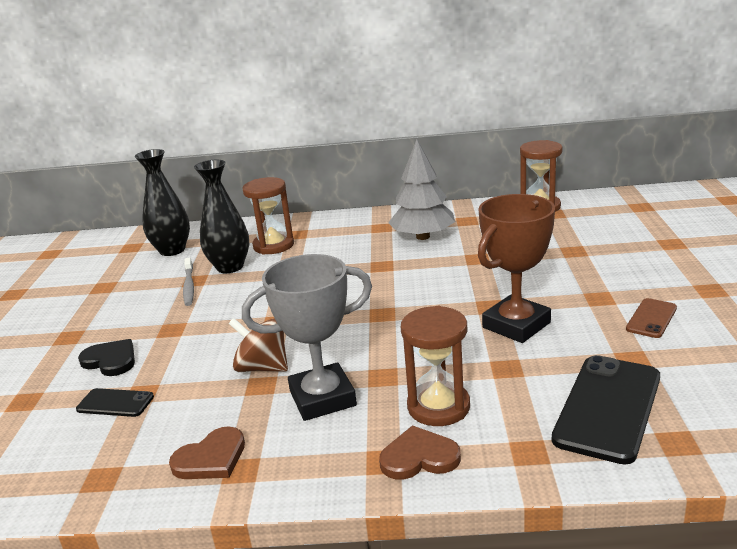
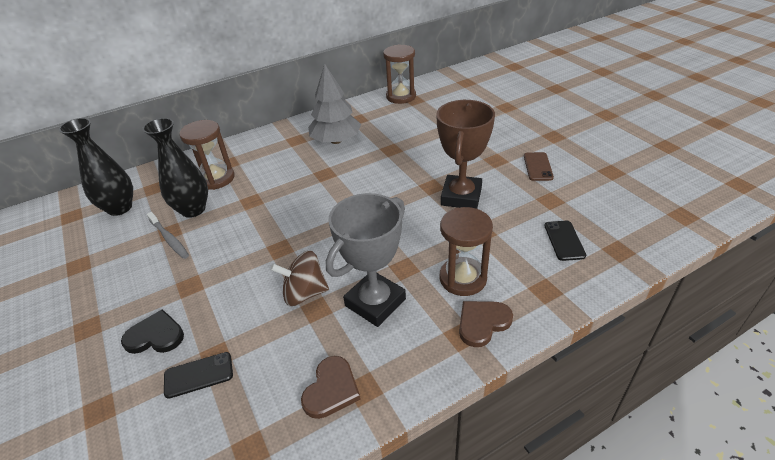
camera: 30 degrees left, 15 degrees up
black phone [552,355,660,465] -> black phone [544,221,586,261], size x0.52

